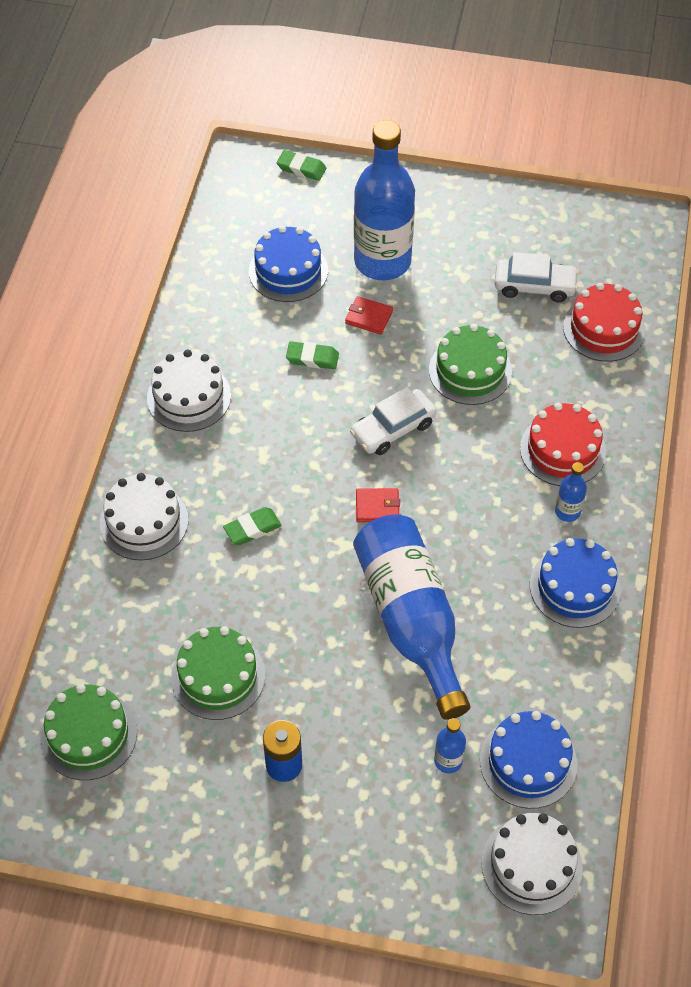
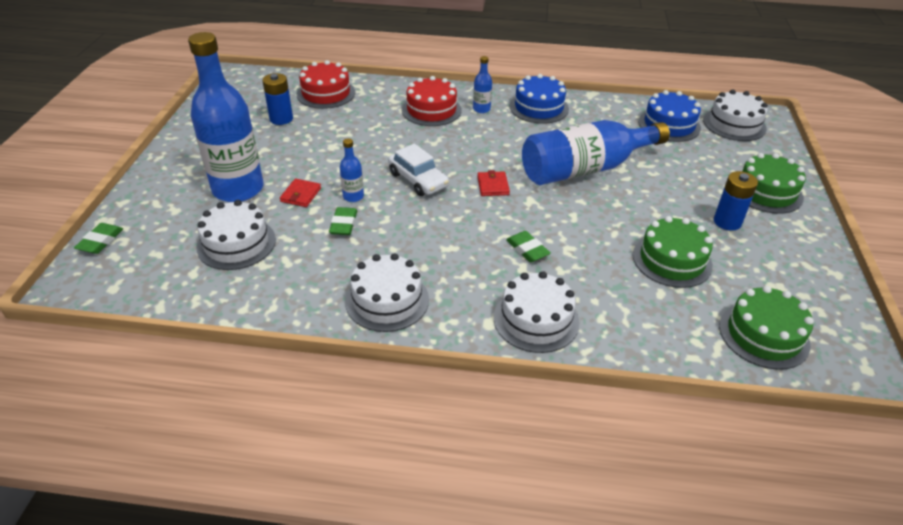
camera: 95 degrees left, 15 degrees down
blue cake [249,226,328,302] -> white cake [196,200,276,270]
green cake [429,324,512,405] -> green cake moved to [742,153,806,214]
blue bottle [434,718,466,773] -> blue bottle moved to [340,138,364,202]
white car [495,252,579,302] -> blue battery [262,73,293,125]

